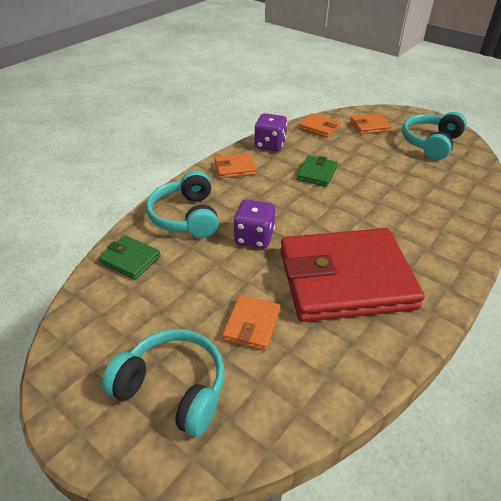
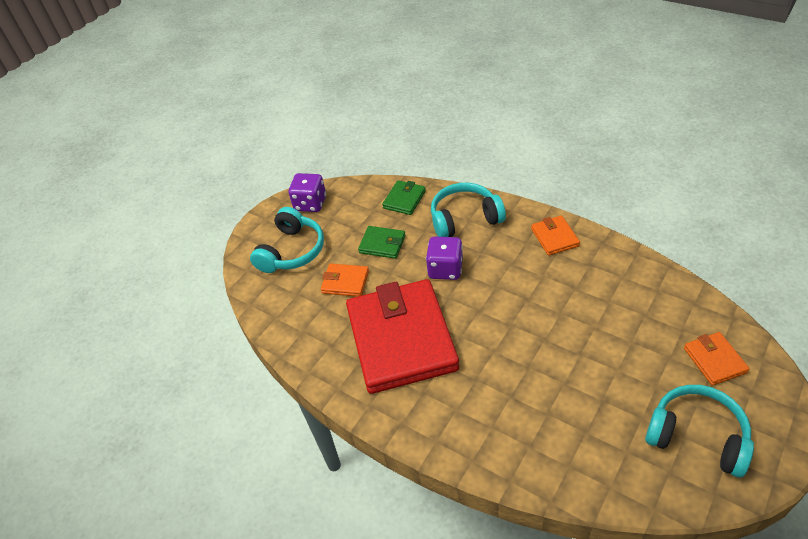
camera: 90 degrees right, 5 degrees up
purple dice [254,113,287,151] -> purple dice moved to [289,173,326,212]
green wallet [296,156,338,187] -> green wallet moved to [358,226,406,259]
orange wallet [299,113,341,138] -> none

